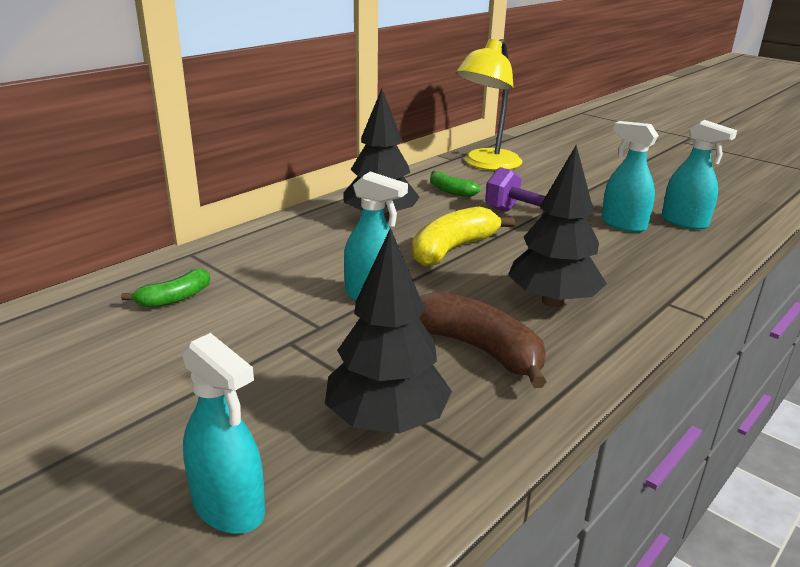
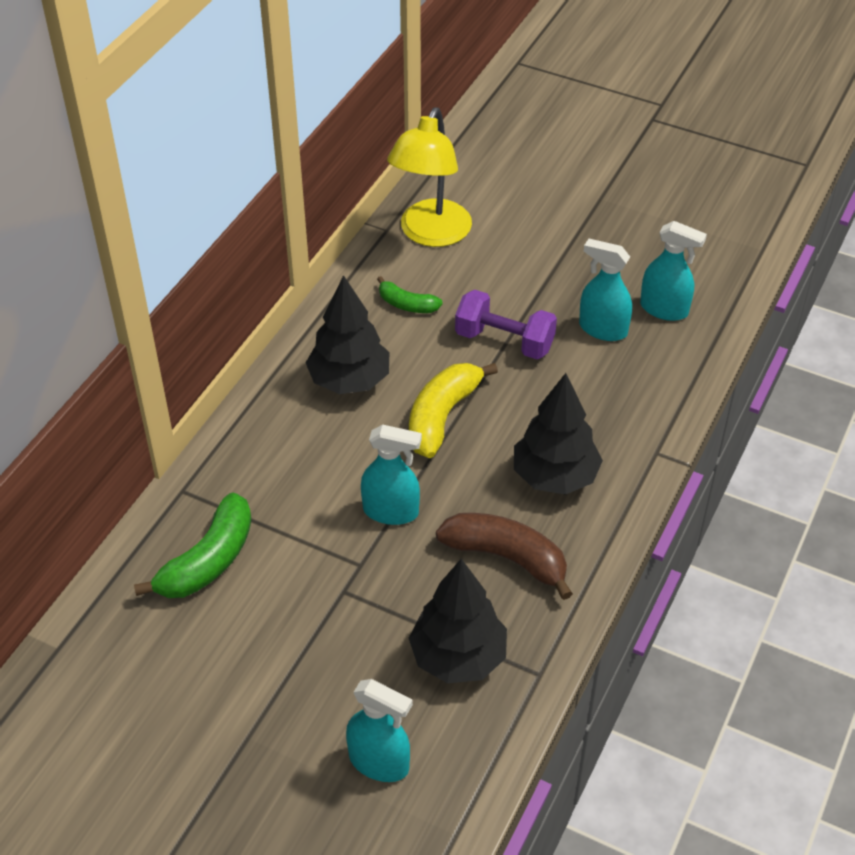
camera: 15 degrees left, 20 degrees up
green banana [121,268,210,308] -> green banana [134,493,252,598], size x1.75

